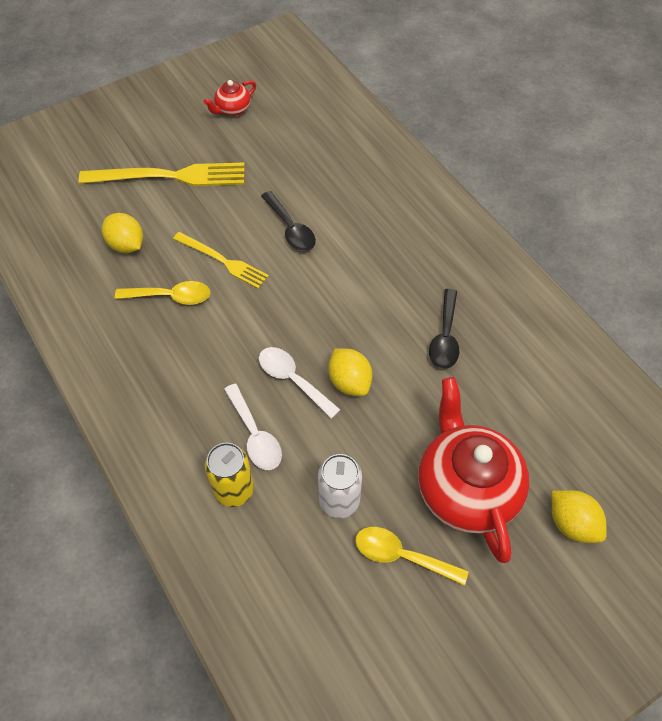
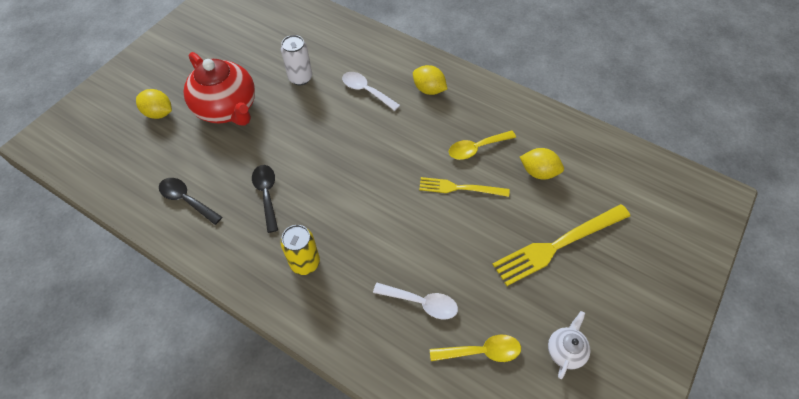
camera: 155 degrees right, 0 degrees up
red teapot [204,80,256,116] -> white teapot [548,311,590,379]
yellow can [205,443,254,507] -> yellow can moved to [280,225,320,275]
white spoon [259,347,341,419] -> white spoon moved to [373,283,458,320]
black spoon [261,191,316,251] -> black spoon moved to [159,178,222,225]
yellow lemon [328,348,373,396] -> yellow lemon moved to [413,65,447,95]
yellow spoon [355,527,469,585] -> yellow spoon moved to [430,335,521,362]

